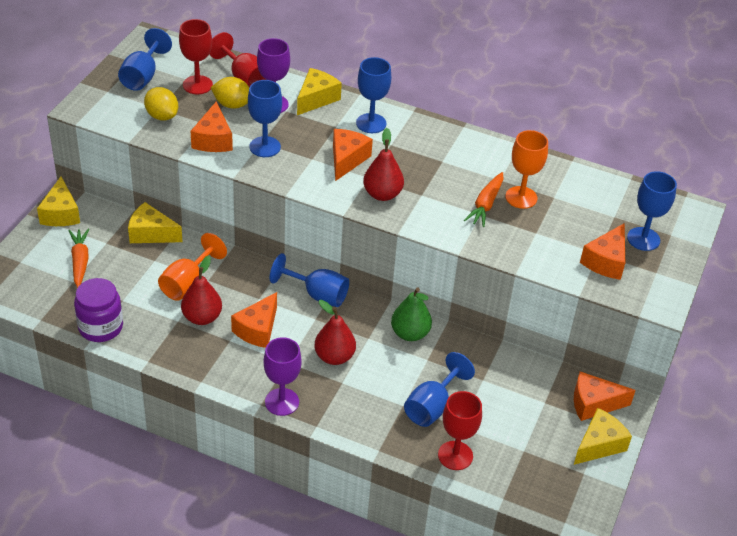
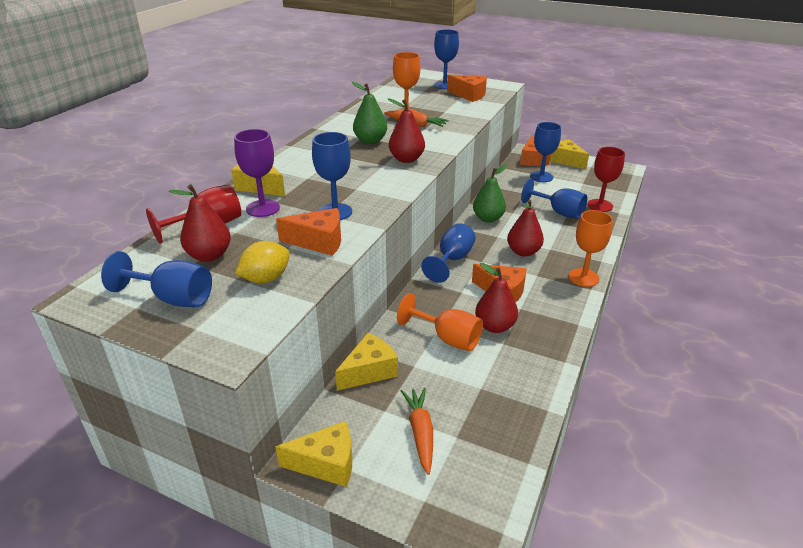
camera: 85 degrees left, 10 degrees down
orange carrot [69,229,89,288] -> orange carrot turned 90 degrees clockwise [401,388,433,475]
purple jar [74,278,123,342] -> none
yellow cheese [128,202,183,243] -> yellow cheese turned 150 degrees counterclockwise [335,333,398,391]
red goblet [179,19,213,94] -> red pear [169,184,231,262]
yellow lemon [210,77,249,109] -> none
purple goblet [263,337,302,416] -> orange goblet [569,210,613,287]
orange cheese [333,129,373,181] -> none
blue goblet [356,57,391,133] -> blue goblet moved to [530,122,561,182]
none -> green pear [352,82,387,144]

